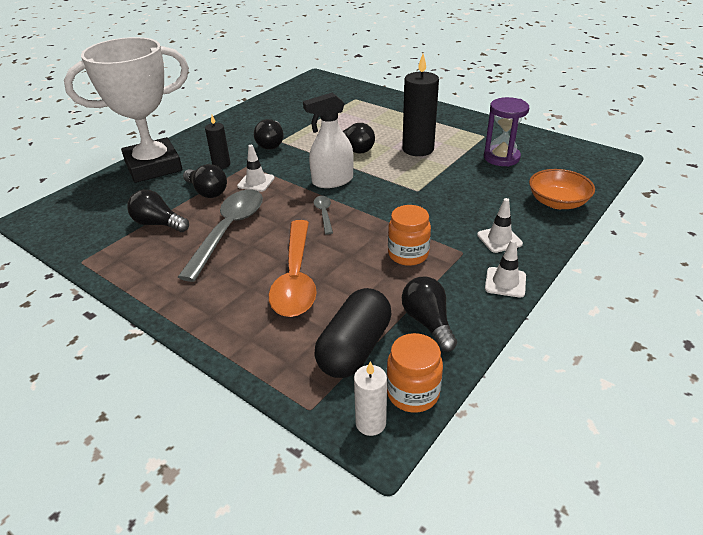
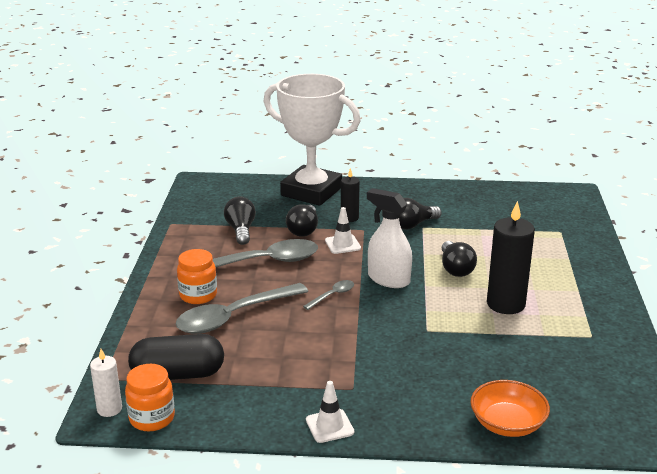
camera: 55 degrees right, 10 degrees down
orange spoon [269,220,317,317] -> grey spoon [176,283,308,334]
orange jar [388,205,431,266] -> orange jar moved to [177,249,217,304]
black light bulb [402,277,457,352] -> none
white traffic cone [477,198,523,253] -> none
purple hourglass [484,97,529,166] -> none

